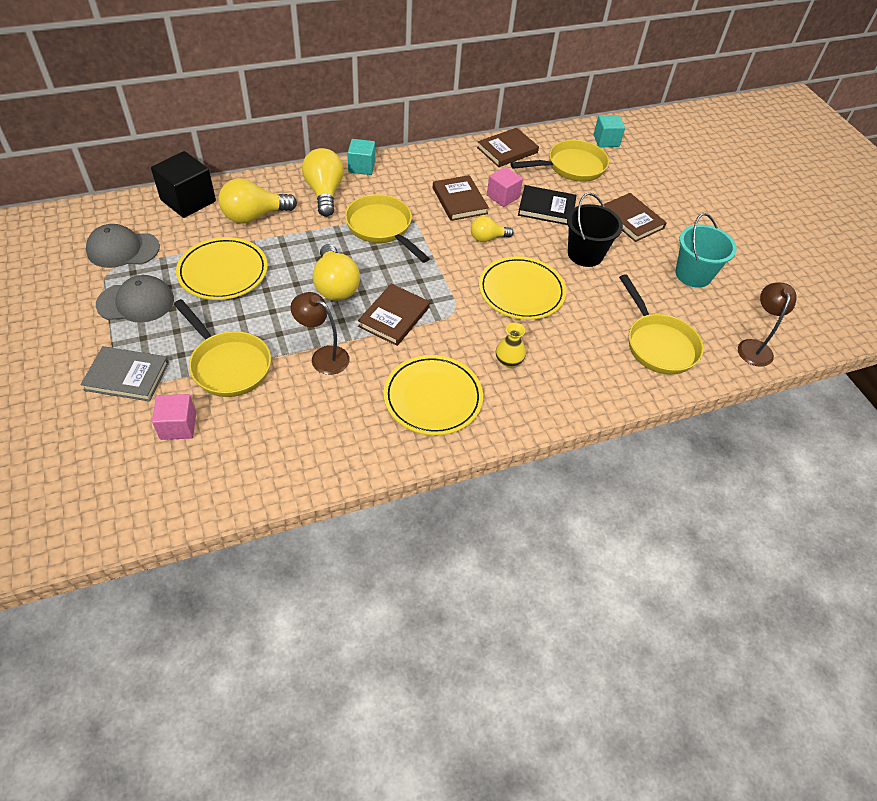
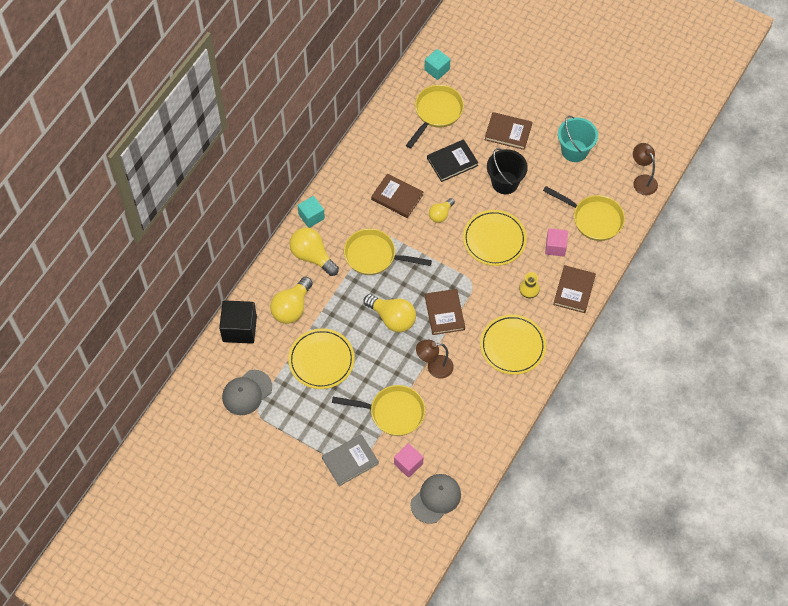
camera: 35 degrees left, 10 degrees up
grey cap [96,275,174,322] -> grey cap moved to [410,474,461,524]
brown book [477,128,539,167] -> brown book moved to [553,265,596,313]
pink cube [487,167,523,207] -> pink cube moved to [545,228,568,256]

